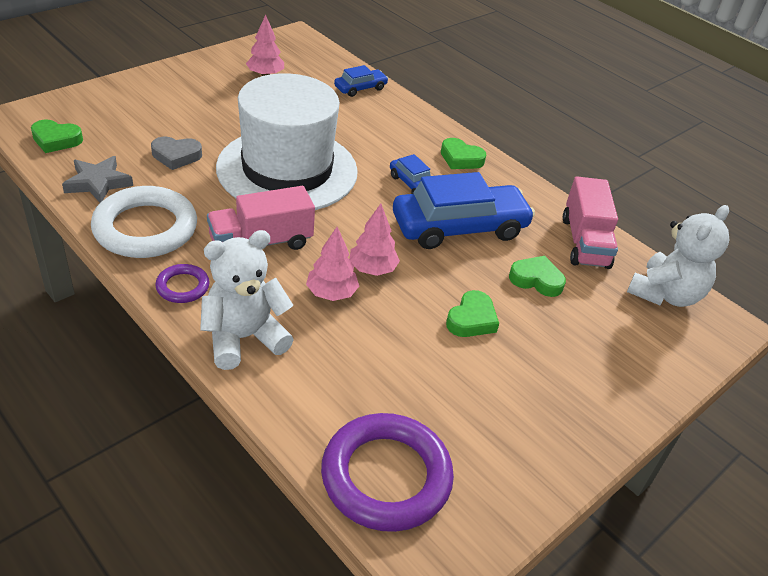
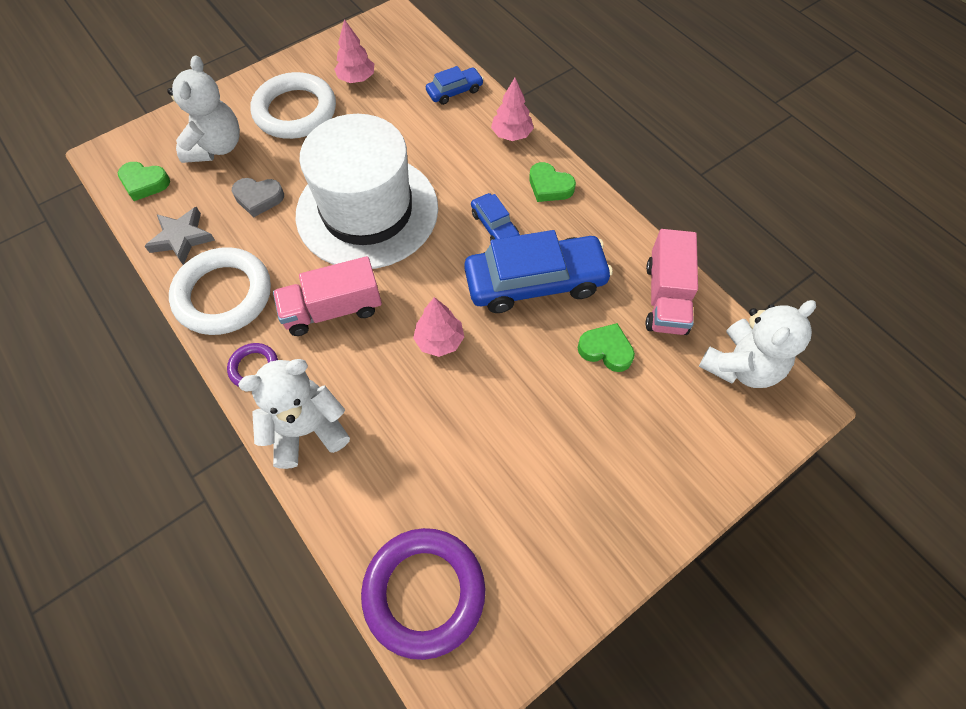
camera: 10 degrees right, 20 degrees up
pink tree [306,227,359,301] -> pink tree moved to [491,78,534,141]
green heart [446,290,499,337] -> none
none -> white teddy bear [167,55,240,163]
none -> white ring [250,72,336,139]

